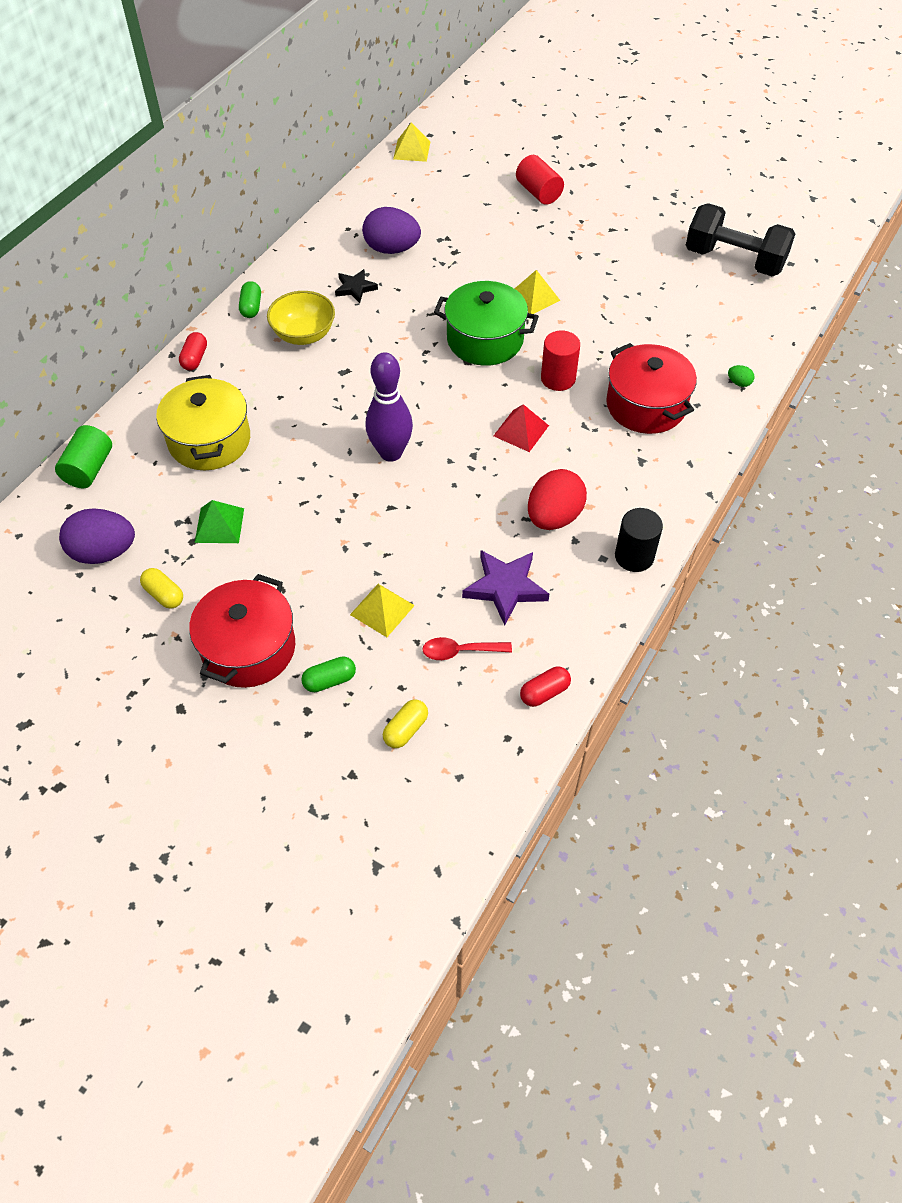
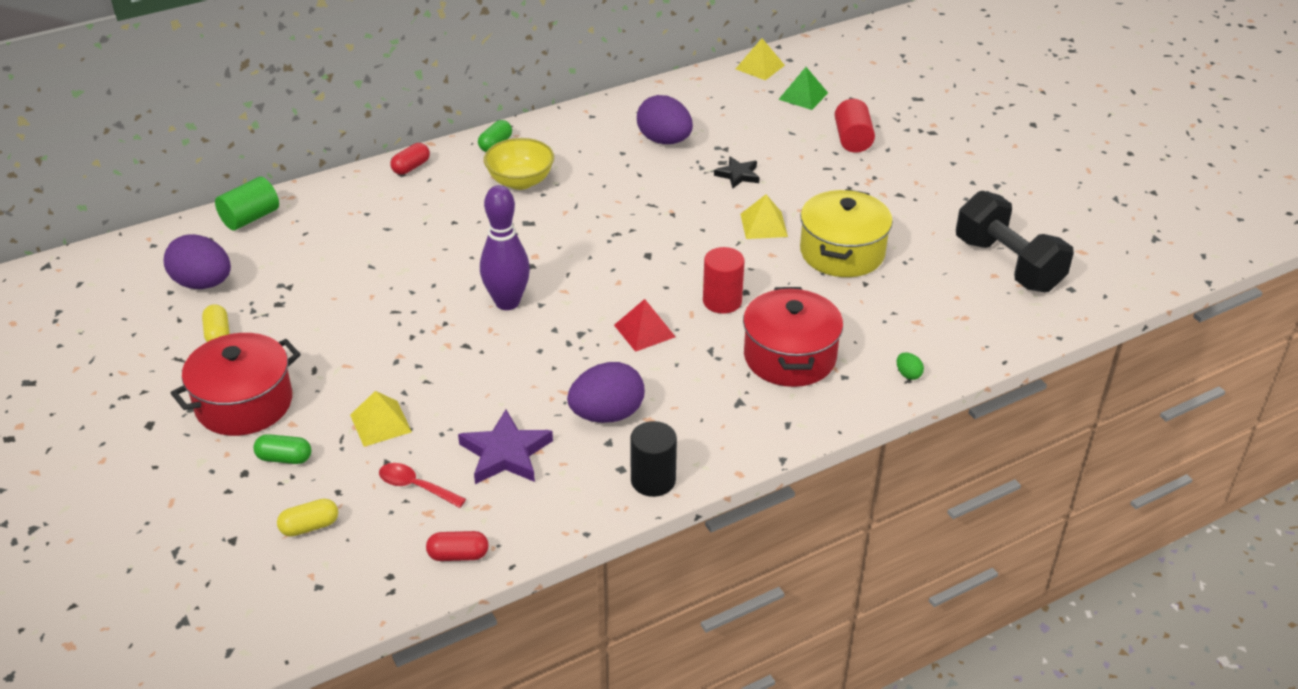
camera: 30 degrees right, 15 degrees down
yellow pot [156,375,250,470] -> yellow pot moved to [800,189,893,277]
green pyramid [195,500,244,543] -> green pyramid moved to [778,67,828,110]
black star [335,269,378,303] -> black star moved to [714,156,760,189]
green pot [434,281,539,366] -> none
red egg [528,469,587,530] -> purple egg [567,362,644,423]

